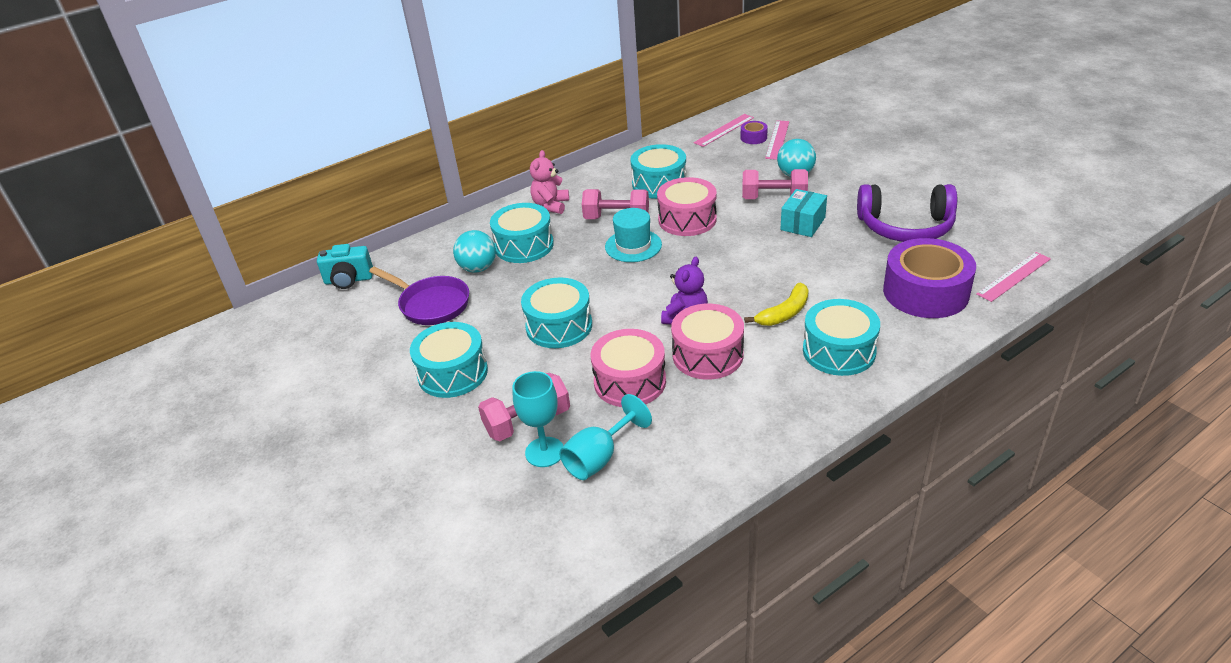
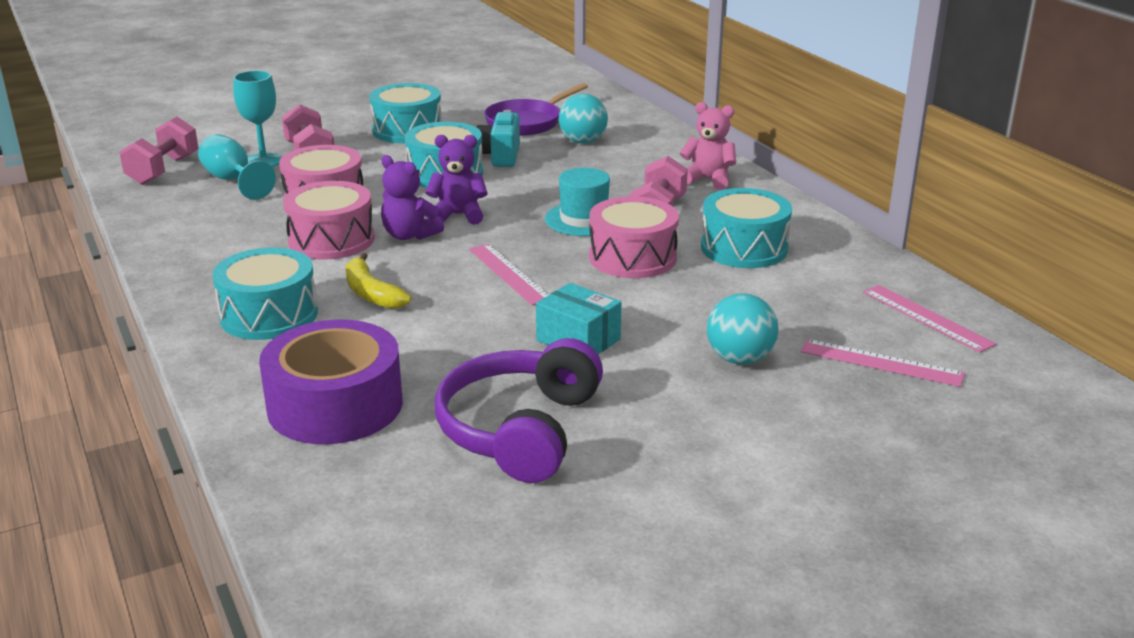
camera: 95 degrees right, 10 degrees down
turquoise camera [317,244,373,289] -> turquoise camera moved to [476,110,520,167]
turquoise drum [490,203,554,263] -> none
purple tape [741,121,768,144] -> none
pink dumbbell [742,169,808,199] -> pink dumbbell moved to [119,117,199,185]
pink ruler [976,252,1051,302] -> pink ruler moved to [469,244,548,306]
none -> purple teddy bear [425,135,488,225]

